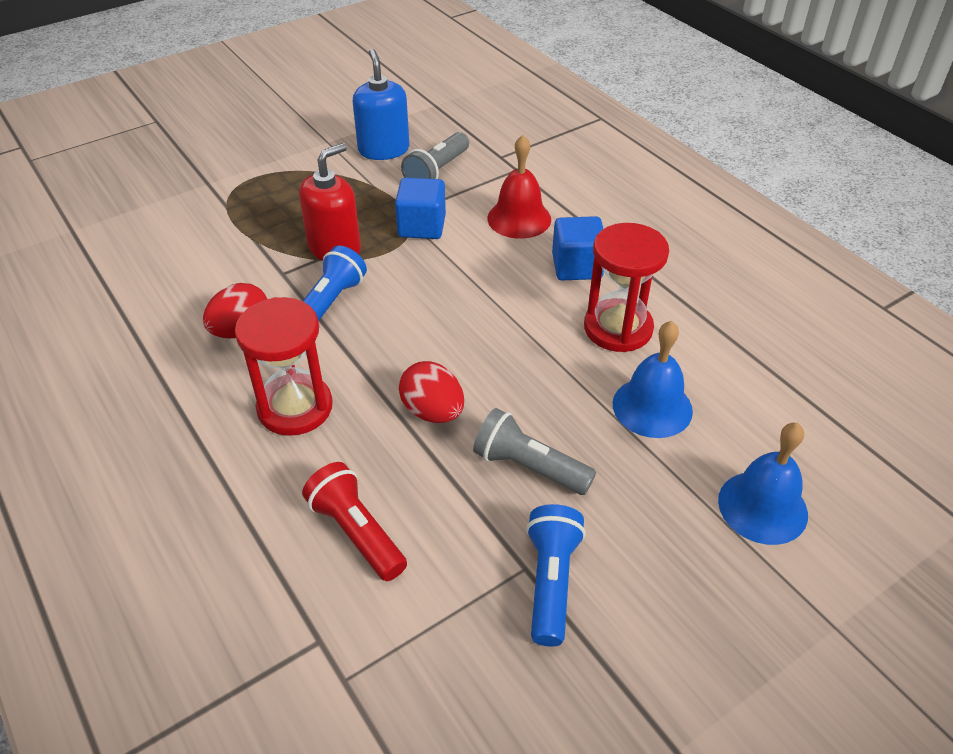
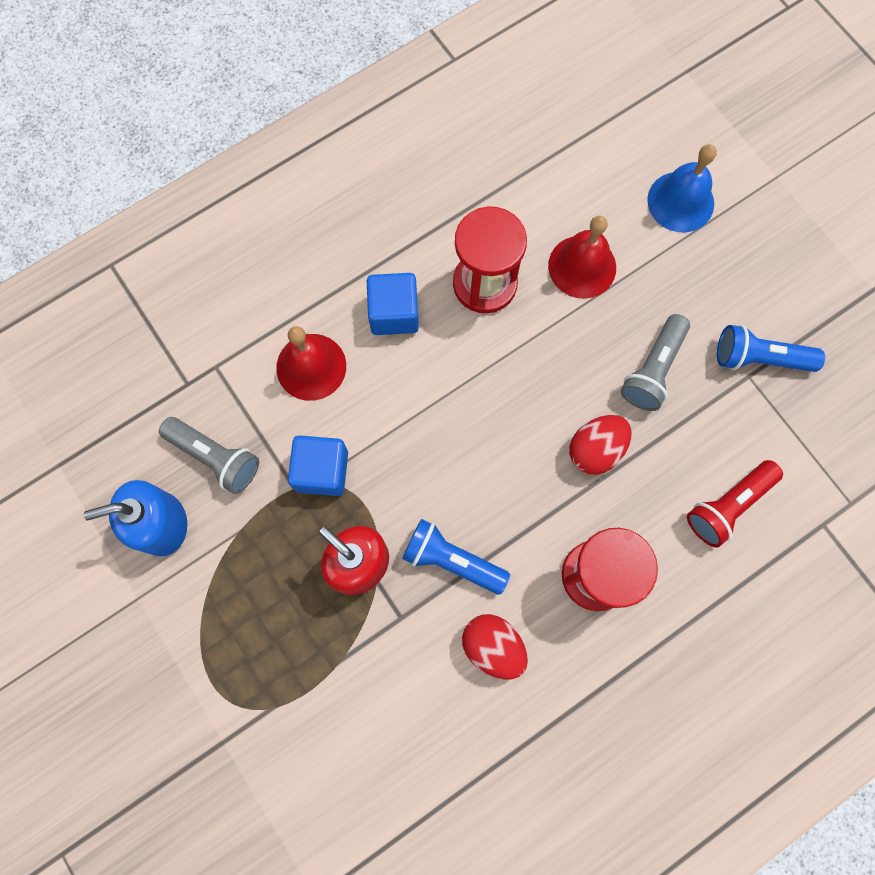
camera: 90 degrees left, 30 degrees up
blue bell [613,321,693,438] -> red bell [548,216,616,299]

